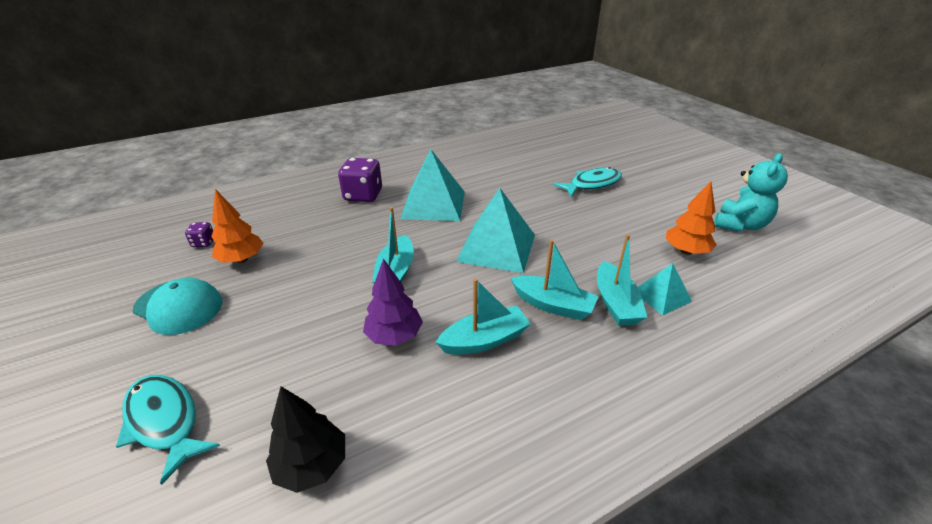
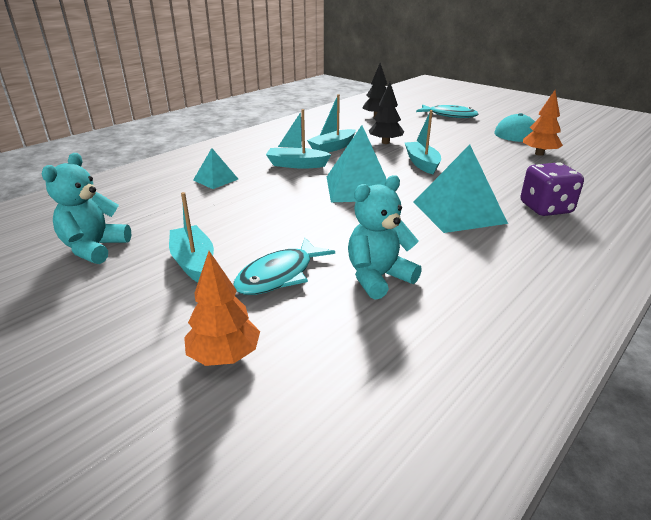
camera: 160 degrees right, 5 degrees down
purple dice [185,222,213,247] -> none
purple tree [363,258,423,345] -> black tree [369,82,404,144]
turquoise boat [597,234,648,326] -> turquoise boat moved to [169,192,214,282]
orange tree [666,181,717,255] -> orange tree moved to [184,251,260,366]
none -> turquoise teddy bear [348,175,422,300]

